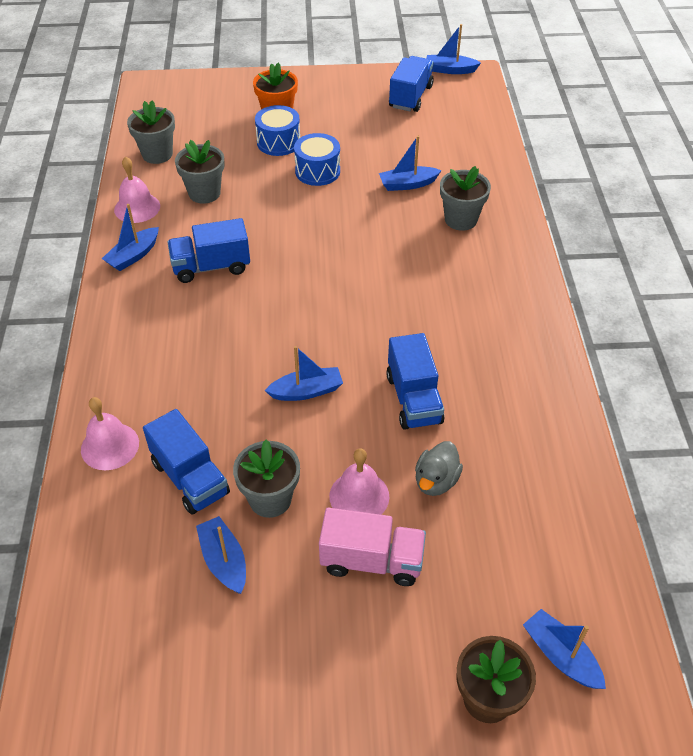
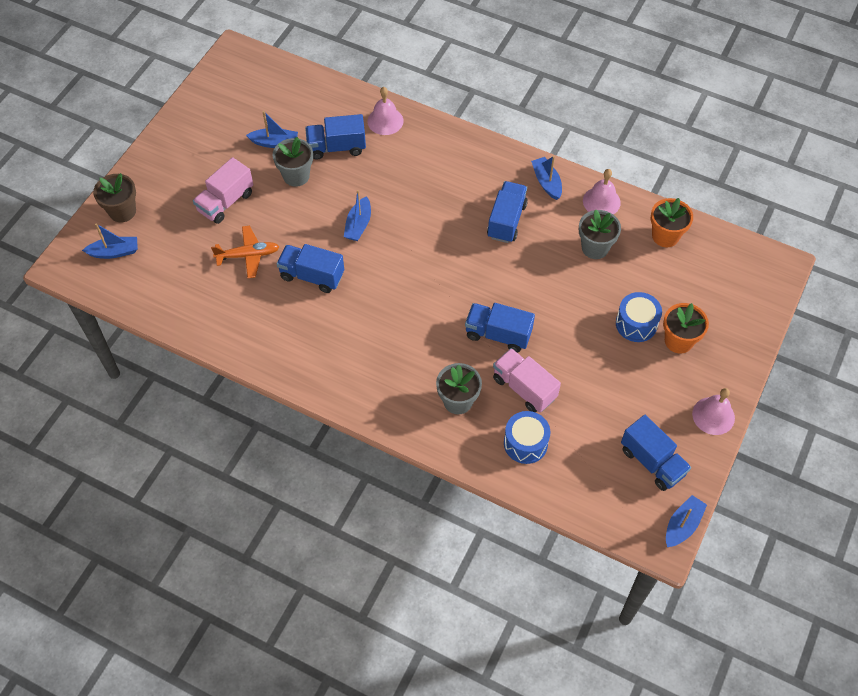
camera: 120 degrees right, 10 degrees up
grey flower pot [127,101,175,164] -> orange flower pot [651,198,693,248]
blue drum [294,133,340,186] -> blue drum moved to [504,411,550,464]
pink bell [329,448,389,515] -> pink bell moved to [692,388,735,435]
blue boat [379,136,442,191] -> pink truck [493,348,561,413]
grey duck [415,441,463,496] -> orange plane [211,226,279,278]
none -> blue truck [465,303,535,352]

